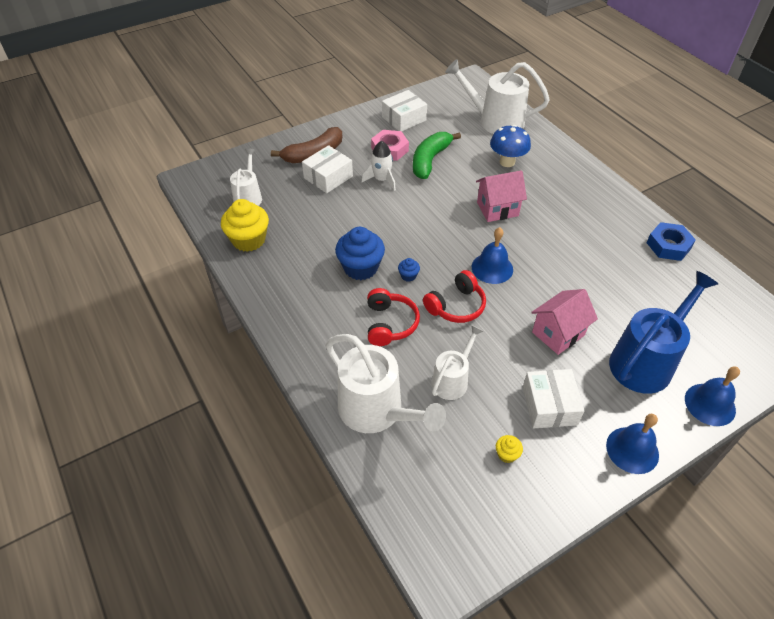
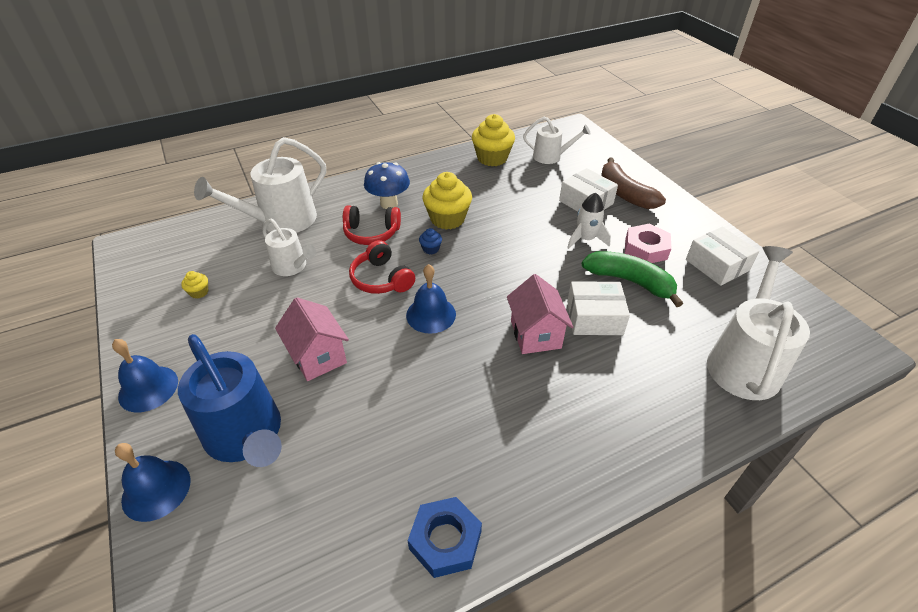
camera: 95 degrees right, 5 degrees down
blue cupcake [335,227,385,280] -> yellow cupcake [422,172,472,230]
blue mushroom [490,125,531,167] -> blue mushroom moved to [364,162,410,209]
white box [523,369,585,428] -> white box moved to [567,281,630,335]

